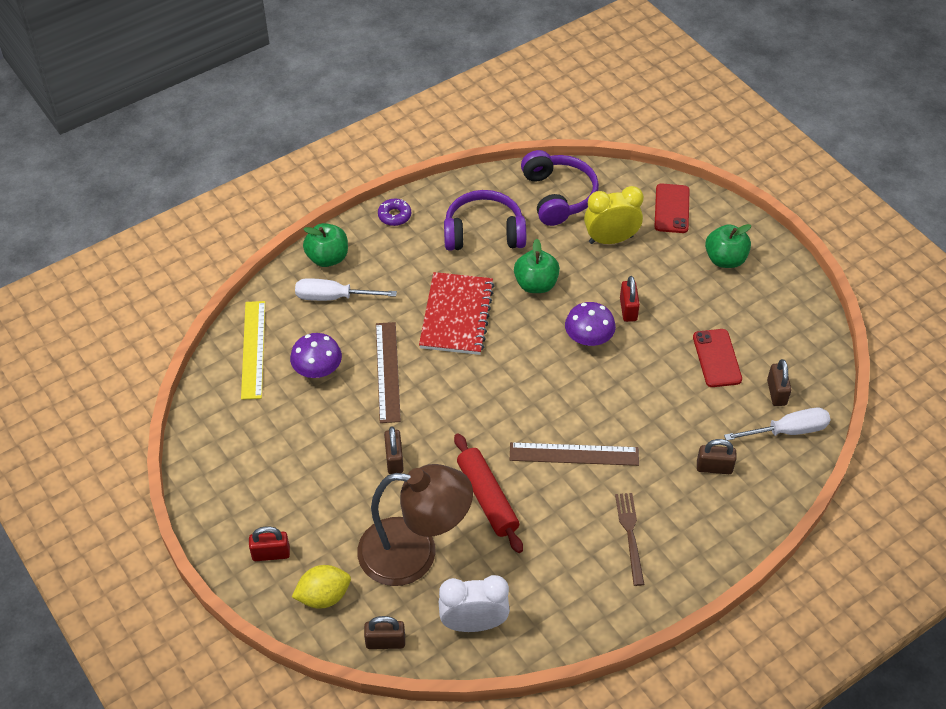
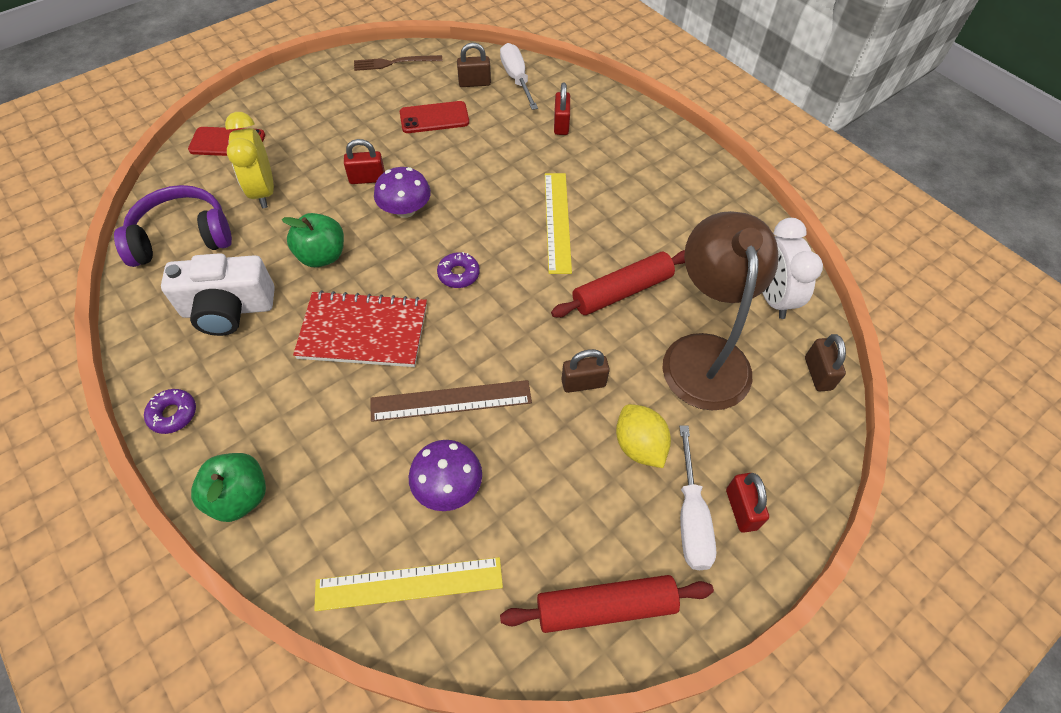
camera: 95 degrees left, 5 degrees up
yellow lemon [292,565,351,609] -> yellow lemon moved to [616,404,671,468]
white screwdriver [295,278,397,301] -> white screwdriver moved to [679,425,716,570]
purple headphones [444,190,526,251] -> white camera [161,253,275,336]
brown ruler [510,442,639,466] -> yellow ruler [545,173,572,274]
brown fork [615,493,644,586] -> brown fork moved to [354,55,443,71]
brown padlock [697,439,736,474] -> red padlock [554,82,570,135]
green apple [705,224,752,268] -> none
none -> purple donut [437,252,480,288]
none -> red rolling pin [500,575,714,633]

